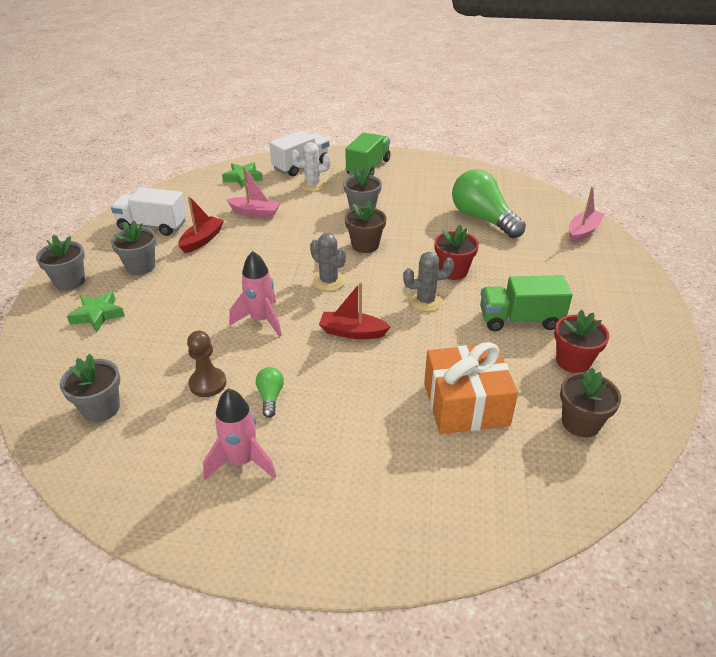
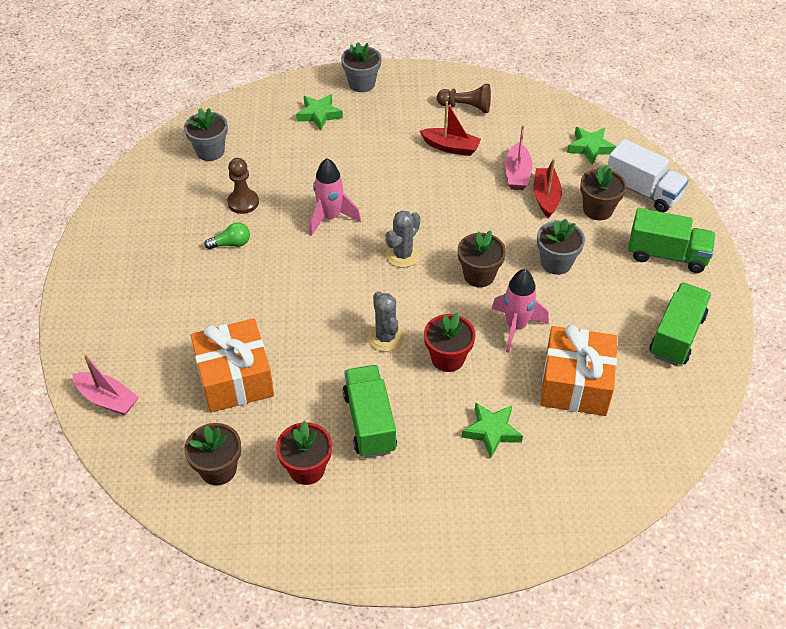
camera: 80 degrees right, 10 degrees up
white truck [111,187,187,236] -> brown pawn [437,84,491,113]
grey flower pot [111,220,157,275] -> none
pink rocket [203,388,276,480] -> pink rocket moved to [492,269,549,353]
white cactus [291,142,331,192] -> brown flower pot [580,165,627,220]
red boat [319,282,391,339] -> red boat moved to [534,158,562,218]
green light bulb [452,170,526,238] -> orange gift [540,325,618,416]
pink boat [569,187,605,242] -> pink boat moved to [72,354,139,416]
none -> green star [462,402,523,458]
none -> green truck [649,282,711,366]

